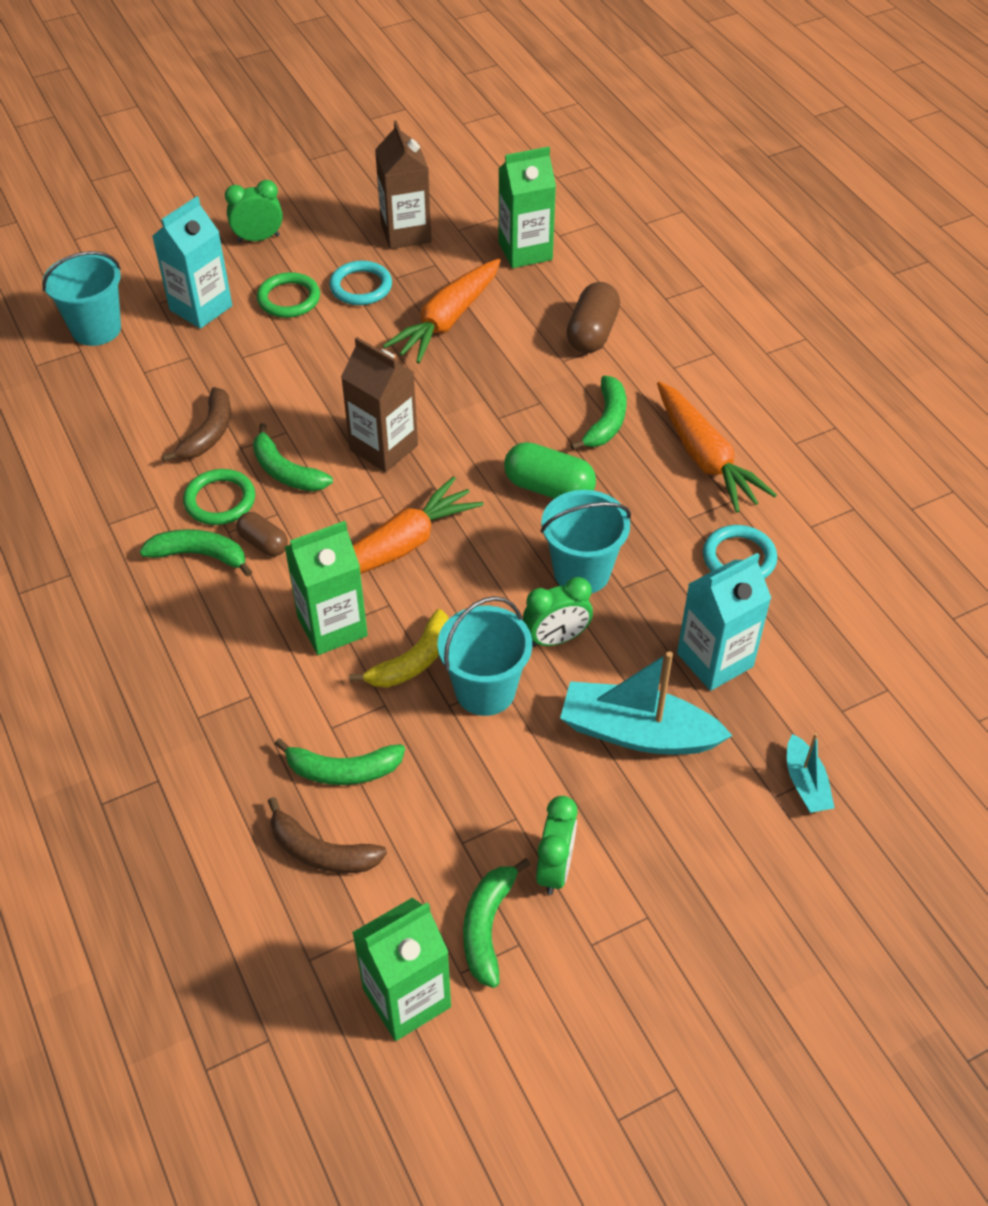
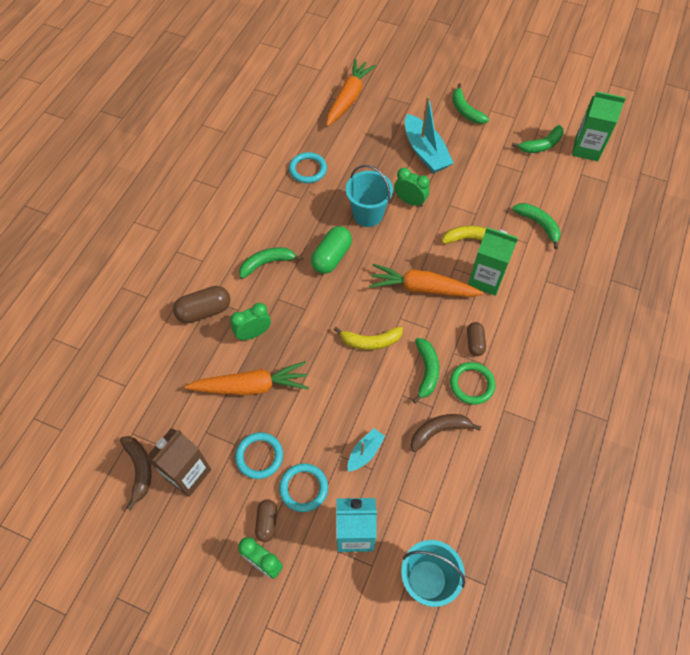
camera: 130 degrees left, 10 degrees up
green banana [140,529,252,577] -> green banana moved to [452,83,489,124]
green ring [257,272,320,318] -> turquoise ring [279,463,328,512]
brown banana [268,797,387,873] -> brown banana moved to [120,436,152,511]
brown carton [341,337,418,472] -> yellow banana [334,326,403,350]
turquoise bucket [438,596,532,716] -> none
green carton [498,147,556,268] -> none
green capsule [504,442,596,499] -> green capsule turned 45 degrees clockwise [311,226,352,274]
green clock [536,796,578,895] -> green clock moved to [230,303,271,340]
orange carrot [657,381,777,513] -> orange carrot moved to [326,59,376,126]
turquoise carton [677,553,771,691] -> none
turquoise boat [787,733,835,813] -> turquoise boat moved to [348,428,385,472]
none -> brown capsule [255,499,277,542]

